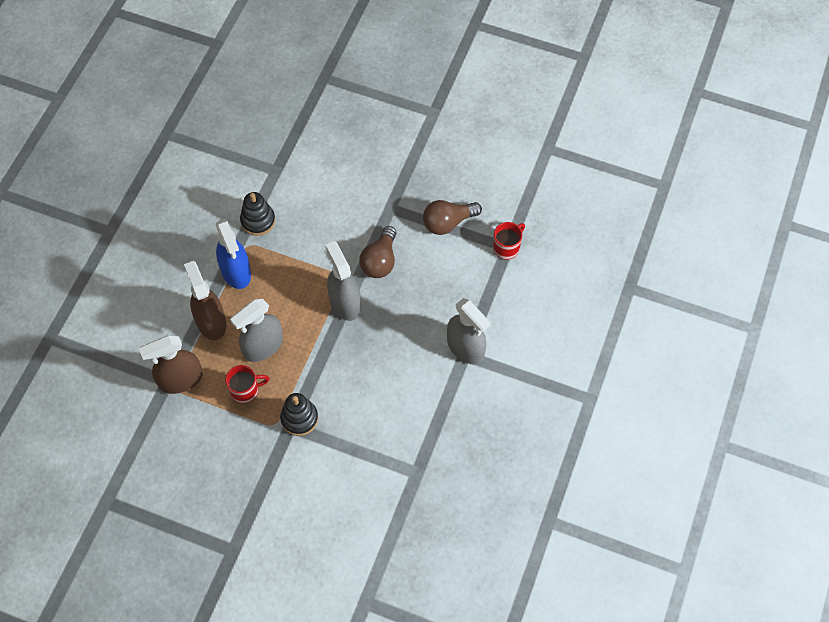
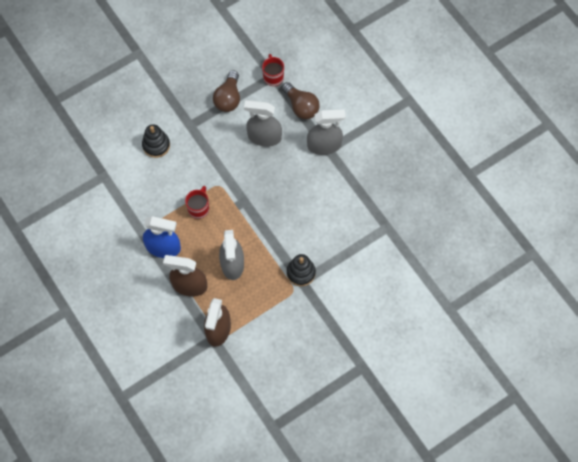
camera: 55 degrees left, 5 degrees up
red mug [225,365,269,403] -> red mug moved to [185,186,209,219]
black stacking toy [240,192,275,236] -> black stacking toy moved to [142,124,170,158]
grey spray bottle [326,241,361,321] -> grey spray bottle moved to [244,100,282,147]
brown light bulb [359,226,397,278] -> brown light bulb moved to [282,82,320,119]

